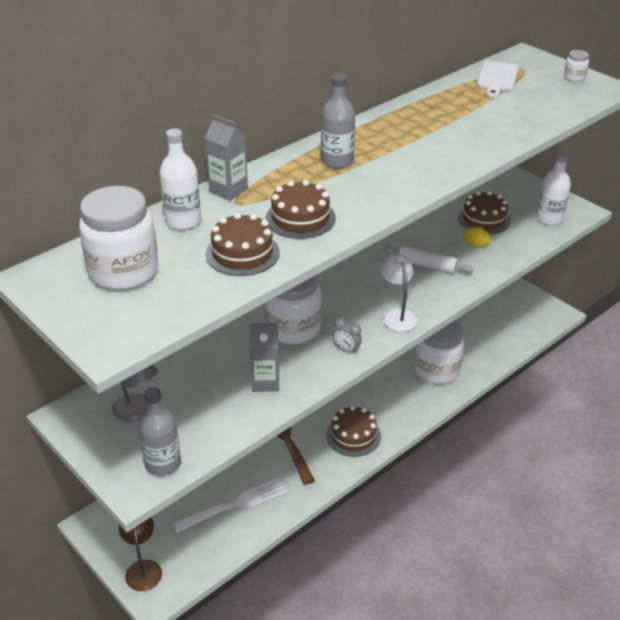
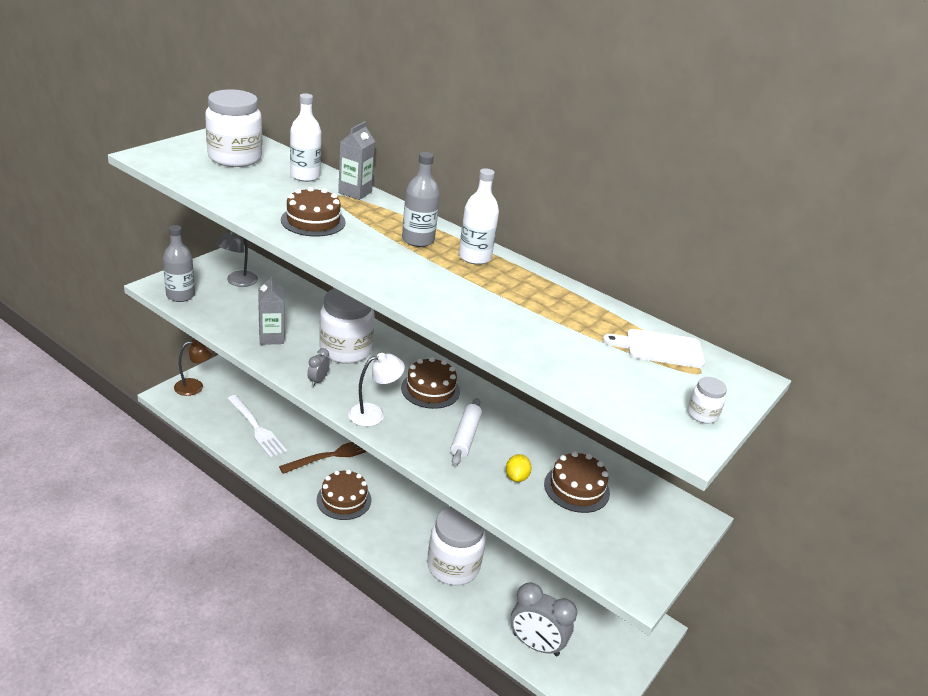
camera: 75 degrees right, 5 degrees down
brown cake [206,213,280,276] -> brown cake moved to [401,357,460,409]
white bottle [537,152,571,226] -> white bottle moved to [459,168,499,265]
none -> grey clock [510,582,577,656]

